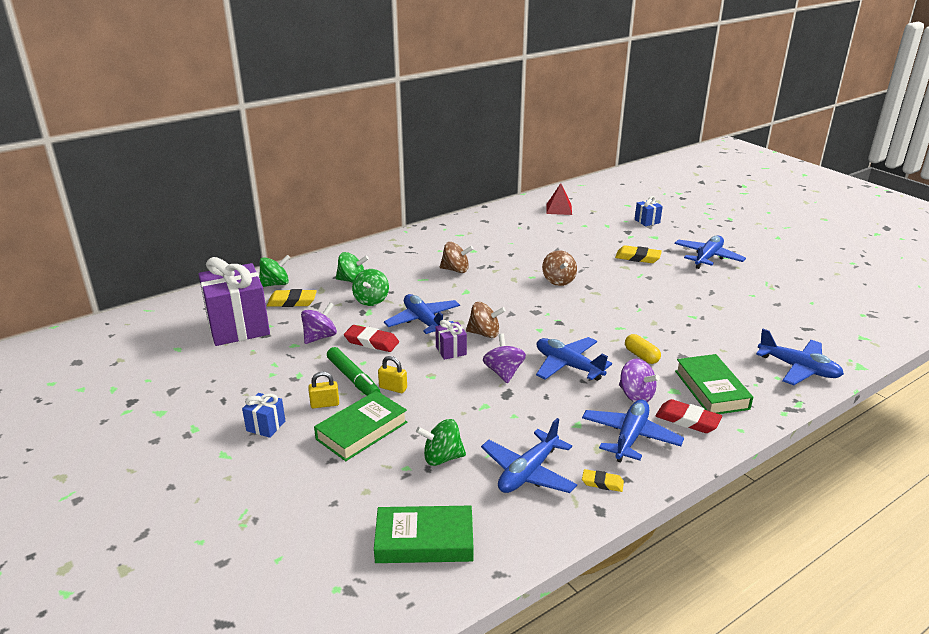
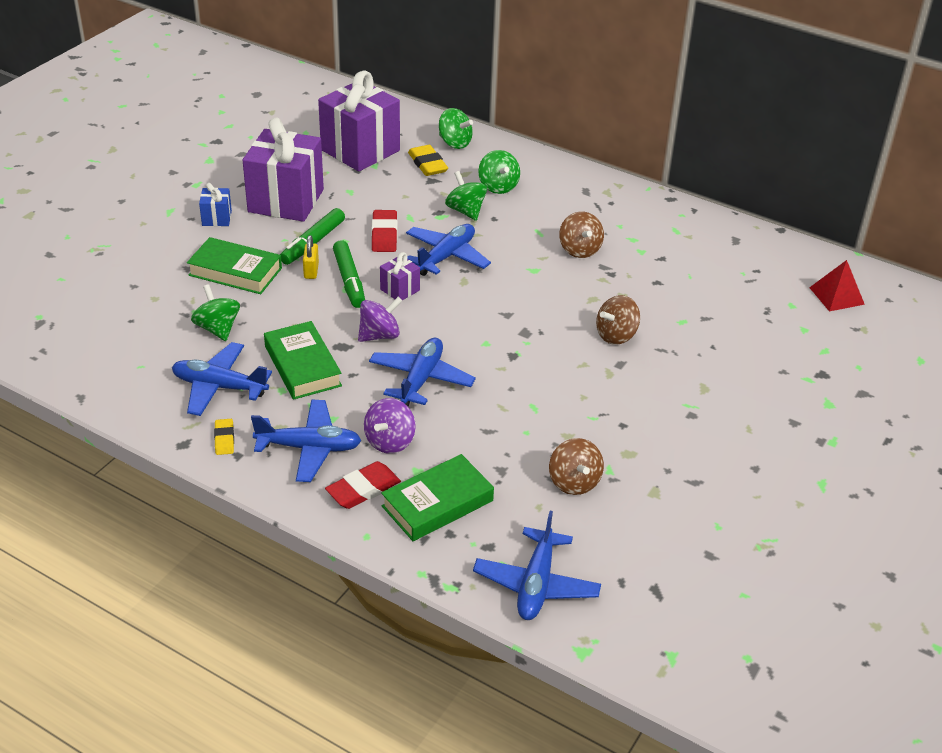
camera: 65 degrees right, 10 degrees up
purple spinning top [301,303,337,344] -> none
yellow padlock [308,372,339,408] -> none
green spinning top [352,269,389,306] -> green spinning top turned 75 degrees clockwise [445,171,487,221]
green book [374,506,473,563] -> green book moved to [264,321,342,400]
brown spinning top [466,302,506,338] -> brown spinning top moved to [549,438,604,495]
yellow eraser [615,245,662,263] -> none
yellow capsule [625,334,661,364] -> none
blue gift [635,196,663,226] -> none
red eraser [655,399,722,433] -> red eraser turned 45 degrees clockwise [325,461,401,509]
blue plane [674,236,746,269] -> none
none -> purple gift [243,118,324,222]
none -> green marker [333,240,365,308]

